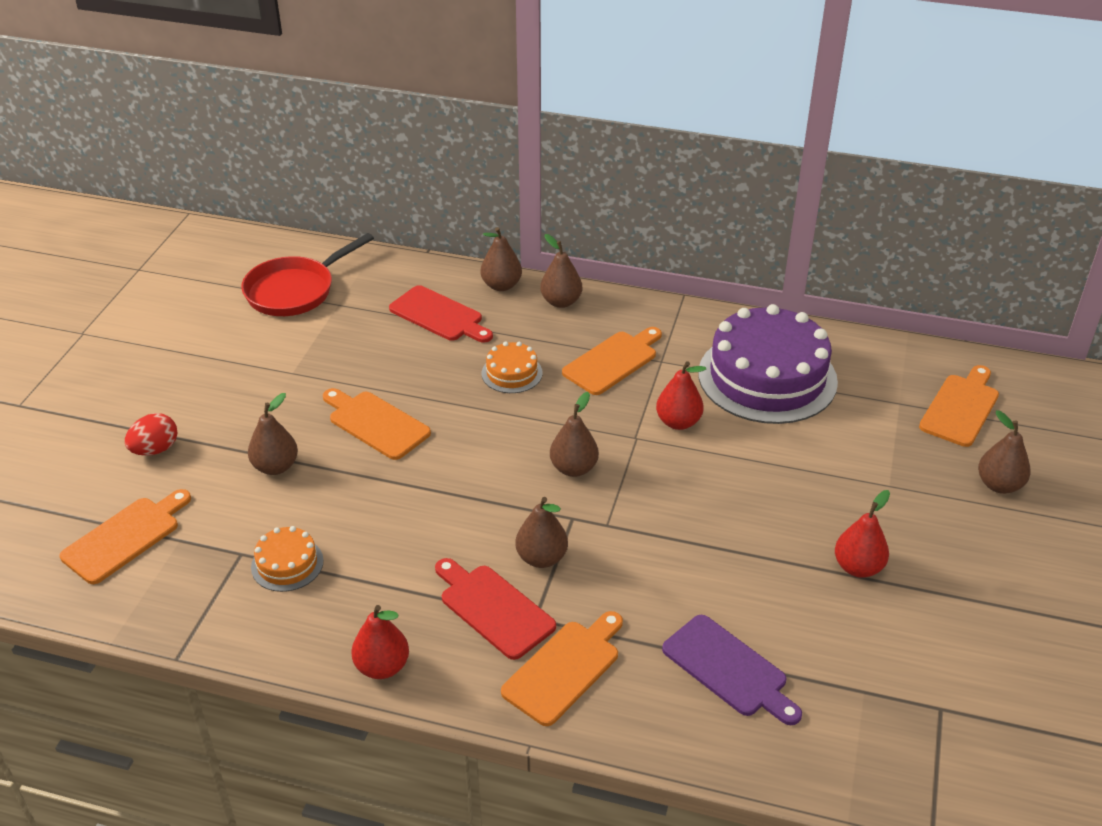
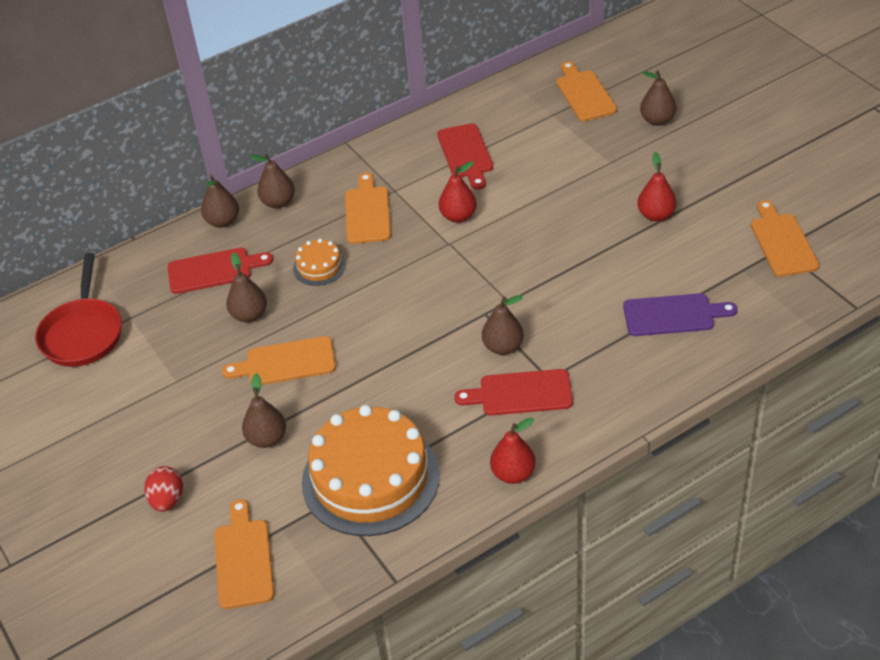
camera: 45 degrees left, 5 degrees up
orange cake [251,526,323,592] -> orange cake [302,405,440,536], size x2.25
orange cutting board [501,611,623,726] -> orange cutting board moved to [751,200,819,277]
brown pear [550,392,599,477] -> brown pear moved to [226,252,267,322]
purple cake [698,304,838,424] -> red cutting board [437,123,493,190]

